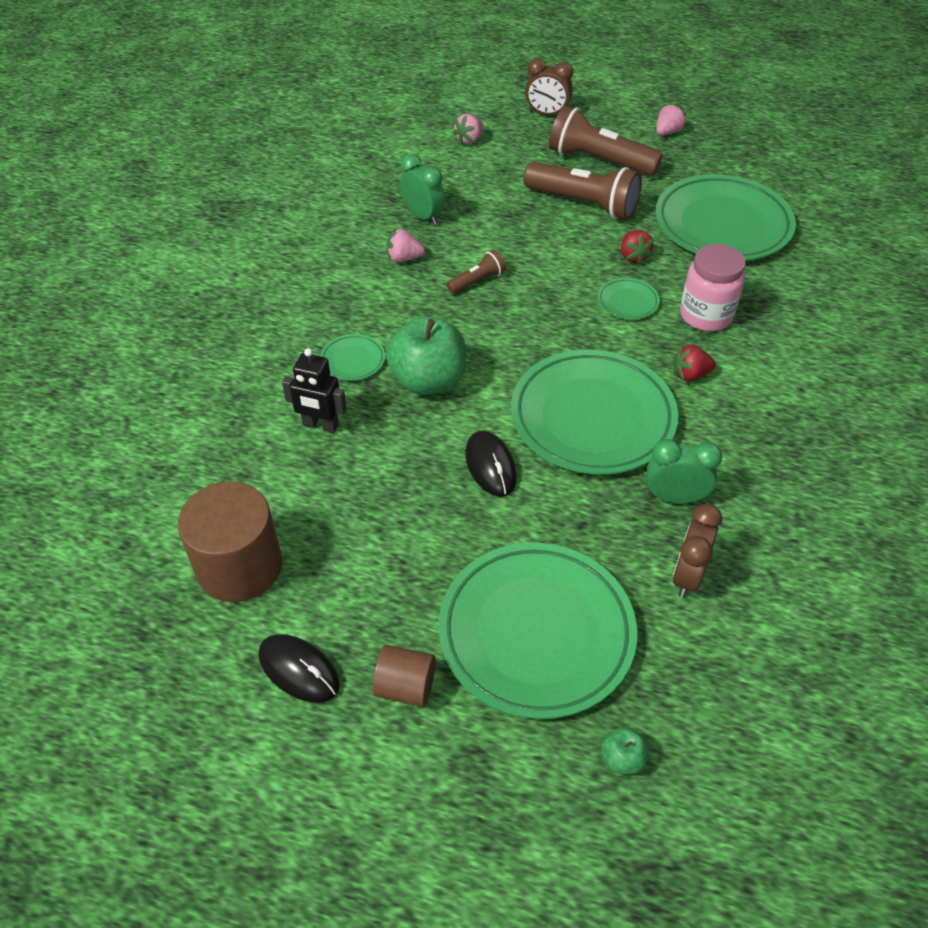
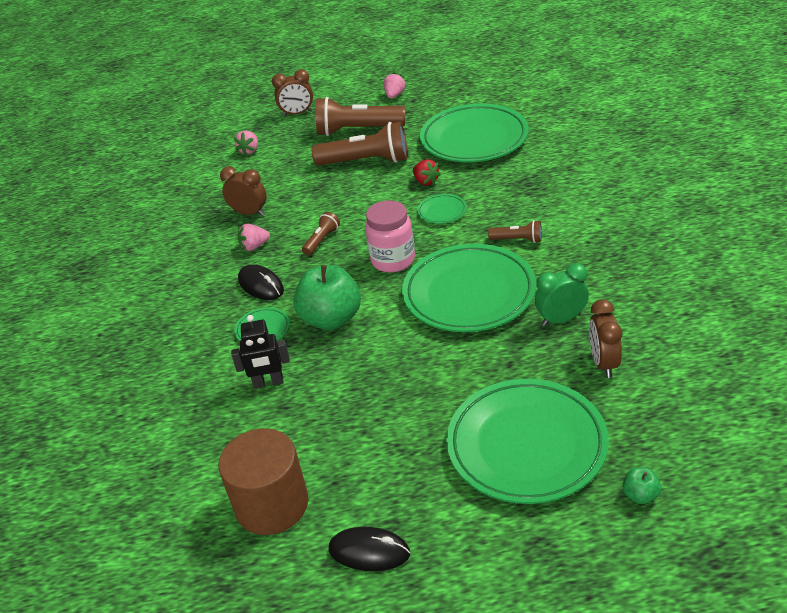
camera: 20 degrees left, 10 degrees down
brown cylinder [373,645,436,707] -> none
green clock [400,154,445,225] -> brown clock [220,166,267,216]
black mouse [465,431,517,497] -> black mouse moved to [238,264,284,300]
red strawberry [673,345,716,381] -> brown flashlight [488,220,542,243]
pink jar [680,244,746,331] -> pink jar moved to [365,200,415,273]

